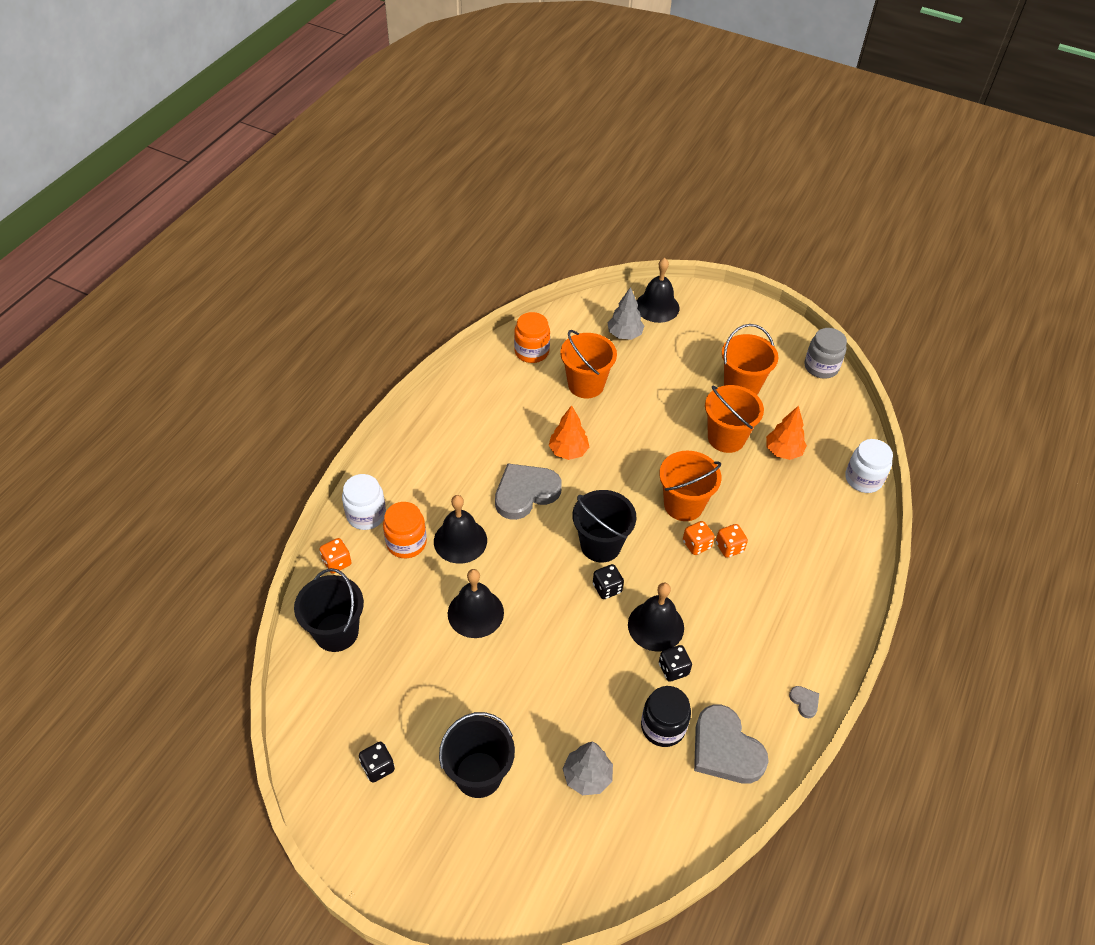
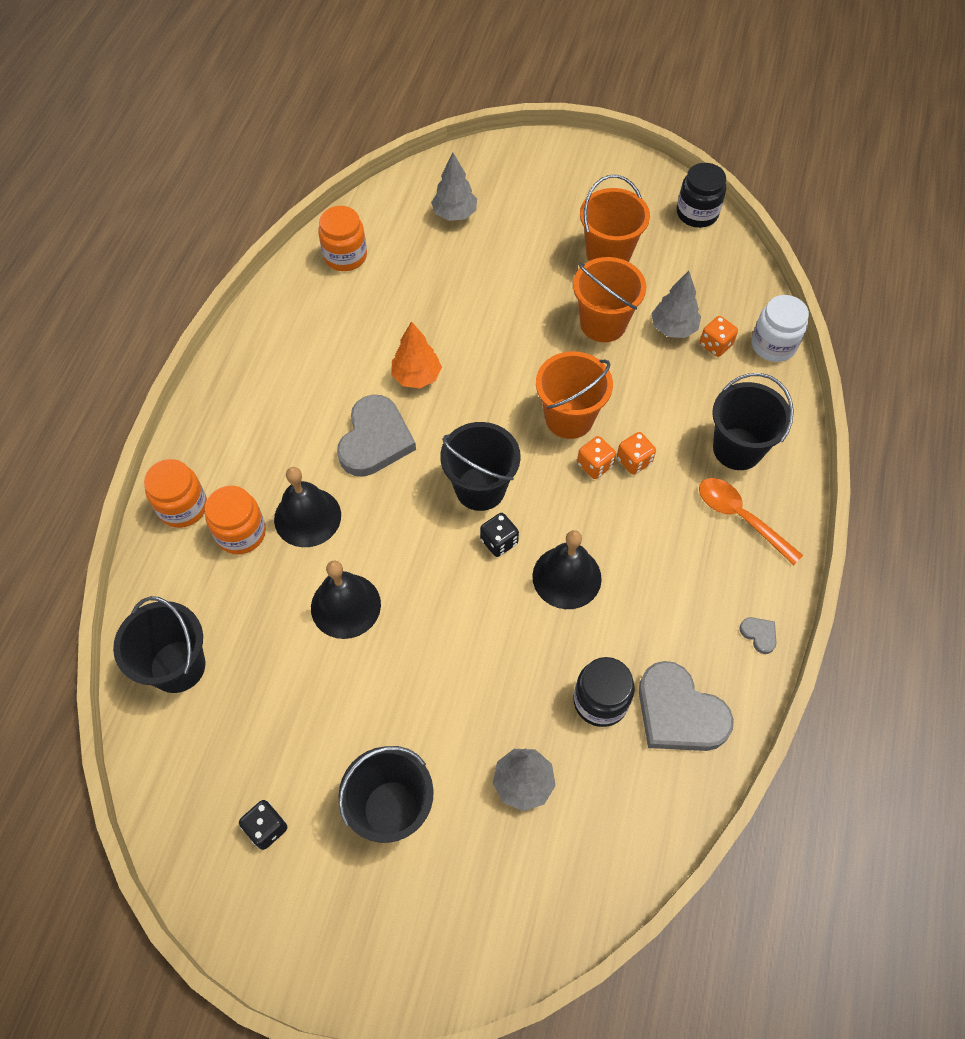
camera: 10 degrees left, 10 degrees up
orange dice [319,538,352,574] -> orange dice moved to [700,316,738,357]
white jar [342,474,386,530] -> orange jar [144,459,207,528]
grey heart [495,464,562,520] -> grey heart turned 150 degrees clockwise [337,395,416,477]
orange bucket [560,330,617,398] -> none
black bell [637,258,679,323] -> none
black dice [659,645,692,682] -> none
orange tree [766,406,807,460] -> grey tree [651,271,701,338]
grey jar [805,328,847,379] -> black jar [677,163,726,228]
none -> orange spoon [699,478,803,565]
none -> black bucket [712,373,794,470]

